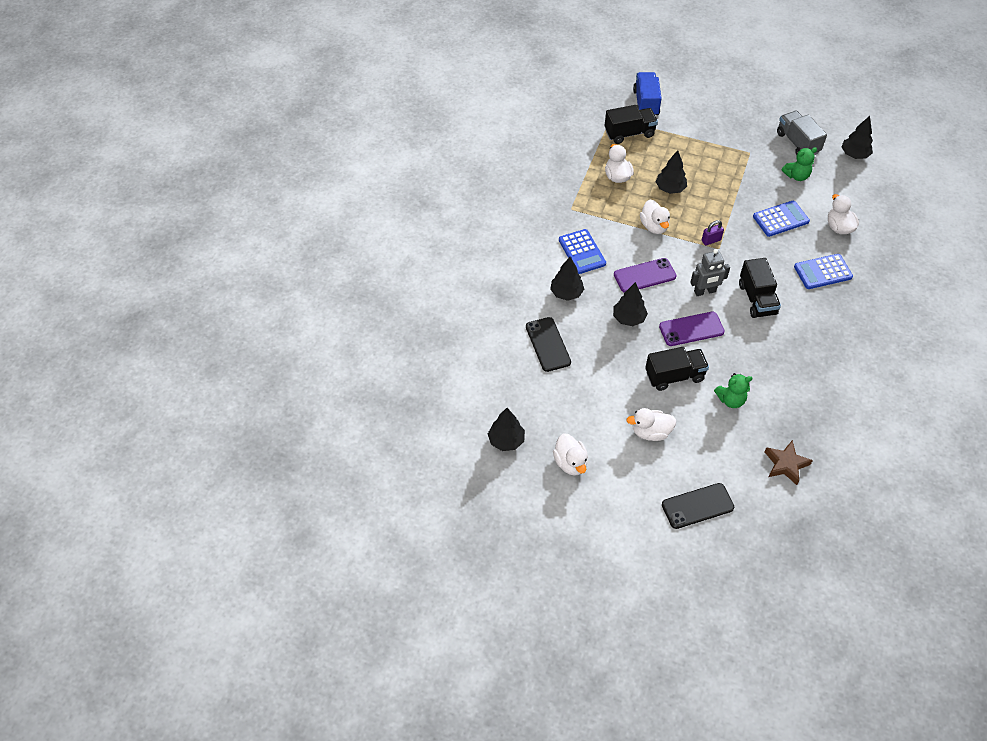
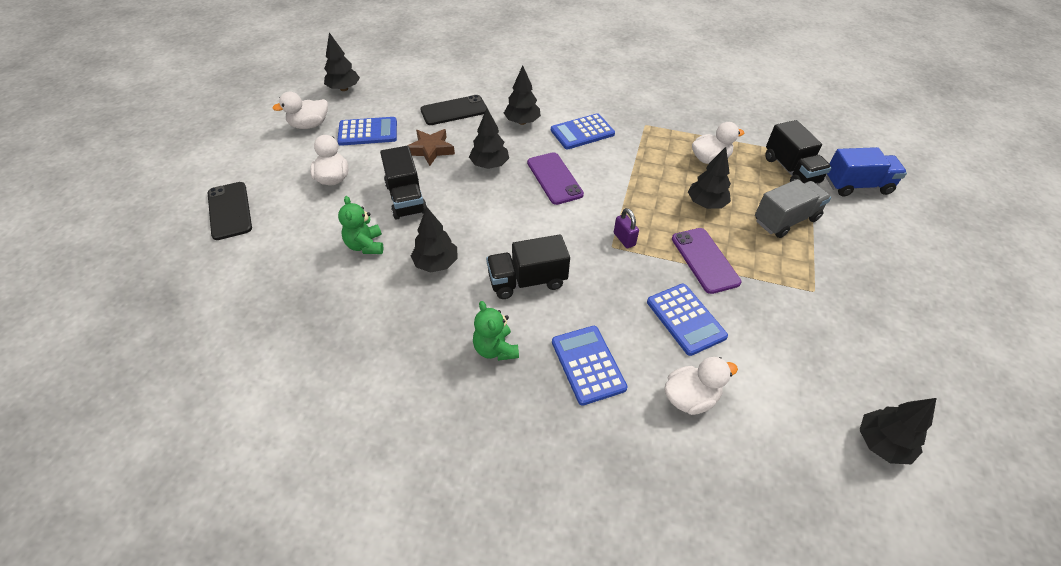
camera: 85 degrees right, 5 degrees down
white duck [640,199,670,234] -> none
purple phone [659,312,725,346] -> purple phone moved to [672,228,741,294]
grey robot [690,249,730,296] -> none
brown star [765,440,813,485] -> brown star moved to [407,129,455,166]
grey truck [777,111,827,155] -> grey truck moved to [755,179,831,238]
green teddy bear [782,147,817,181] -> green teddy bear moved to [473,301,519,361]
none -> blue calculator [337,117,397,146]
none -> black tree [411,207,458,273]

